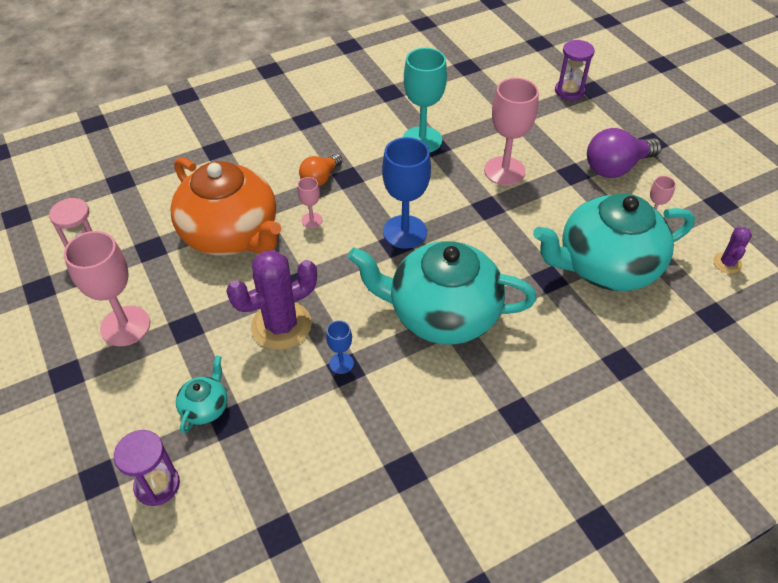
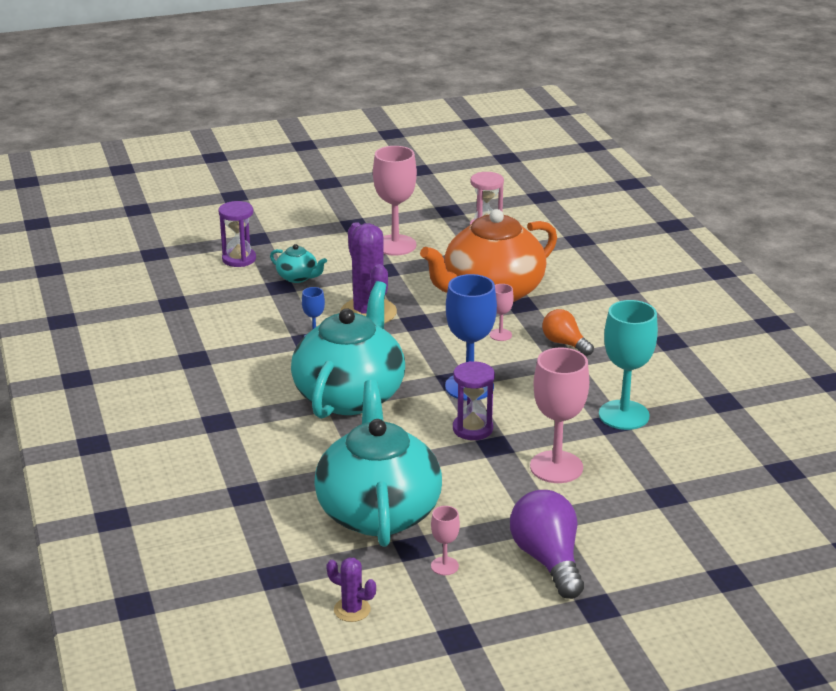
camera: 100 degrees right, 20 degrees down
purple hourglass [555,40,595,100] -> purple hourglass moved to [453,361,495,440]

